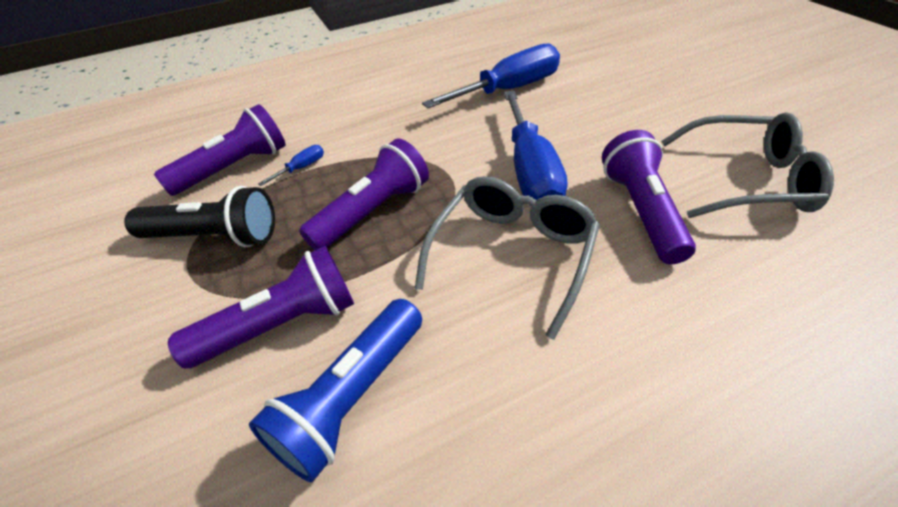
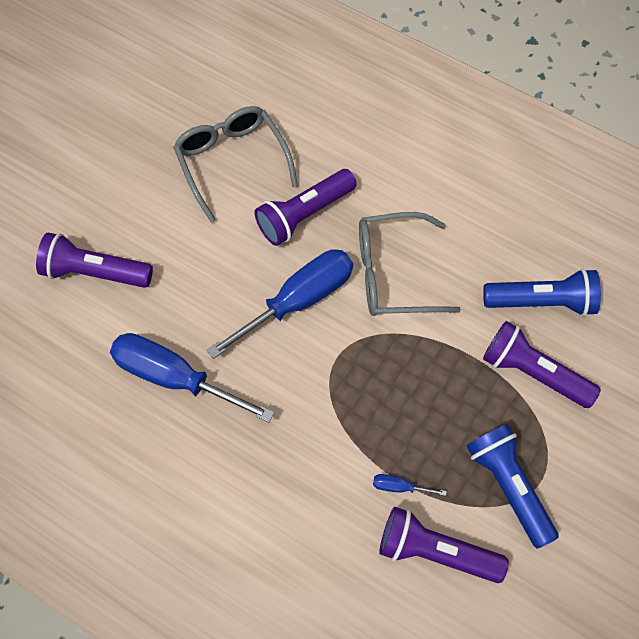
camera: 125 degrees left, 20 degrees up
black flashlight [124,186,275,247] -> blue flashlight [466,424,559,549]
purple flashlight [299,139,429,250] -> purple flashlight moved to [36,232,153,288]

